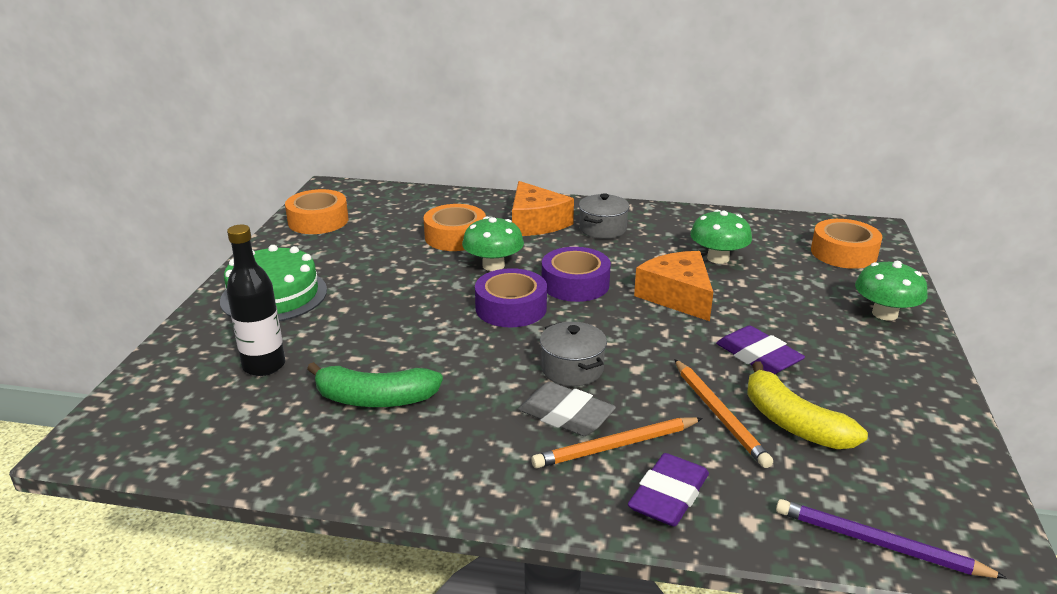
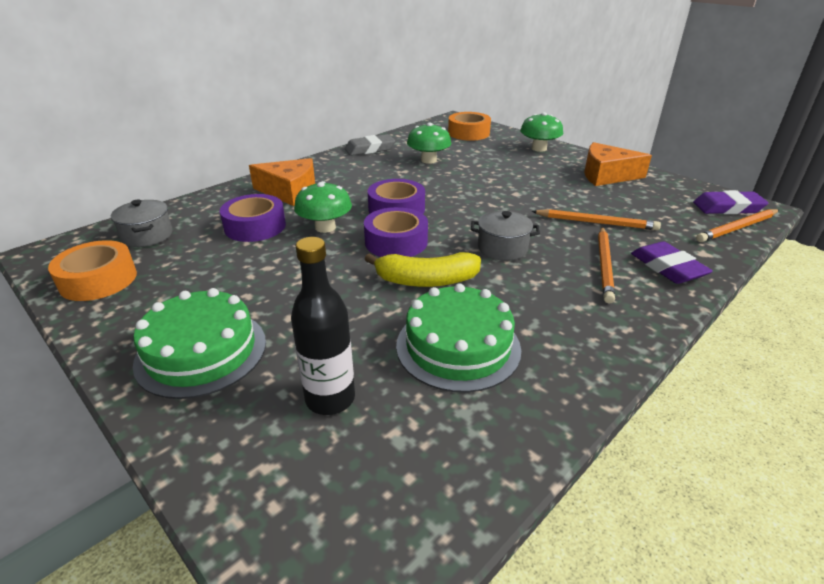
camera: 55 degrees left, 5 degrees up
green banana [307,362,443,407] -> green cake [396,283,521,392]
orange tape [423,204,486,251] -> purple tape [220,194,286,242]
grey eraser [518,382,616,436] -> grey eraser moved to [344,134,395,156]
grey pot [579,193,630,239] -> grey pot moved to [111,200,172,247]
orange cheese [634,251,713,321] -> orange cheese moved to [584,142,652,186]
purple eraser [716,325,805,374] -> purple eraser moved to [693,190,768,214]
yellow banana [747,361,868,449] -> yellow banana moved to [365,252,481,287]
purple pencil [776,499,1007,578] -> orange pencil [696,209,779,242]

